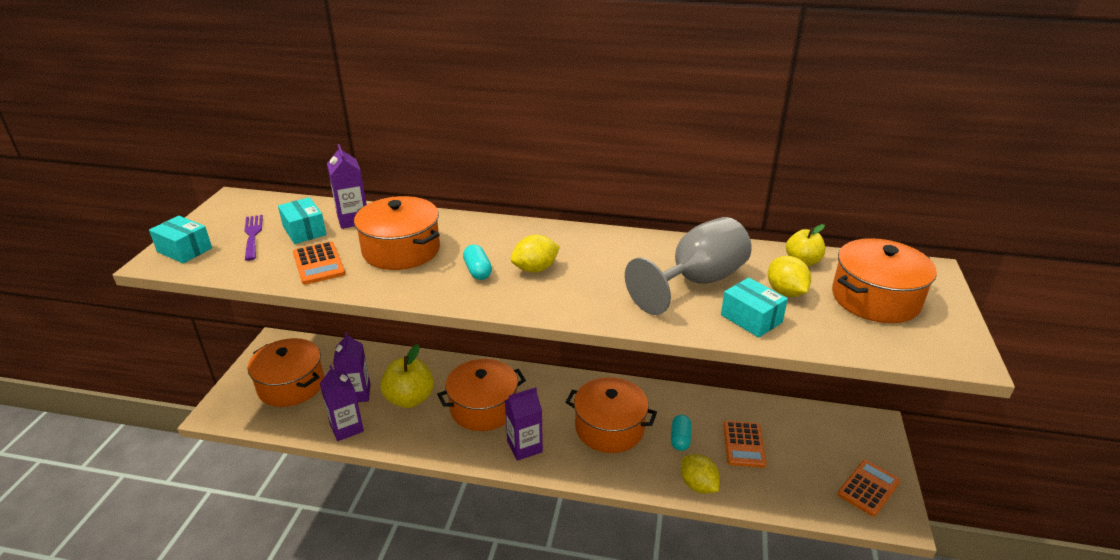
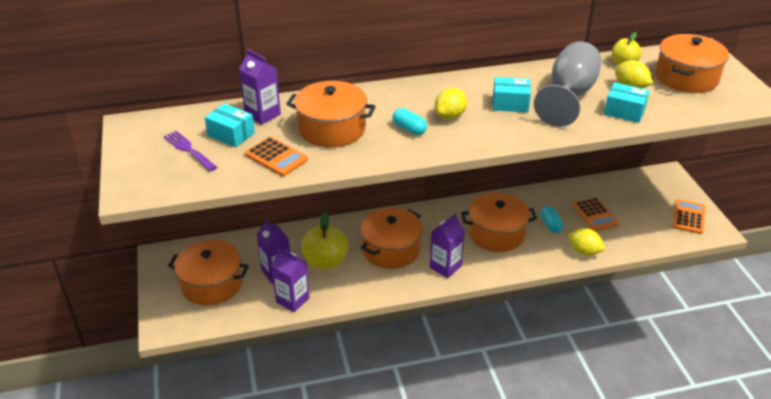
camera: 25 degrees left, 5 degrees up
turquoise box [149,216,212,264] -> turquoise box moved to [493,77,531,112]

